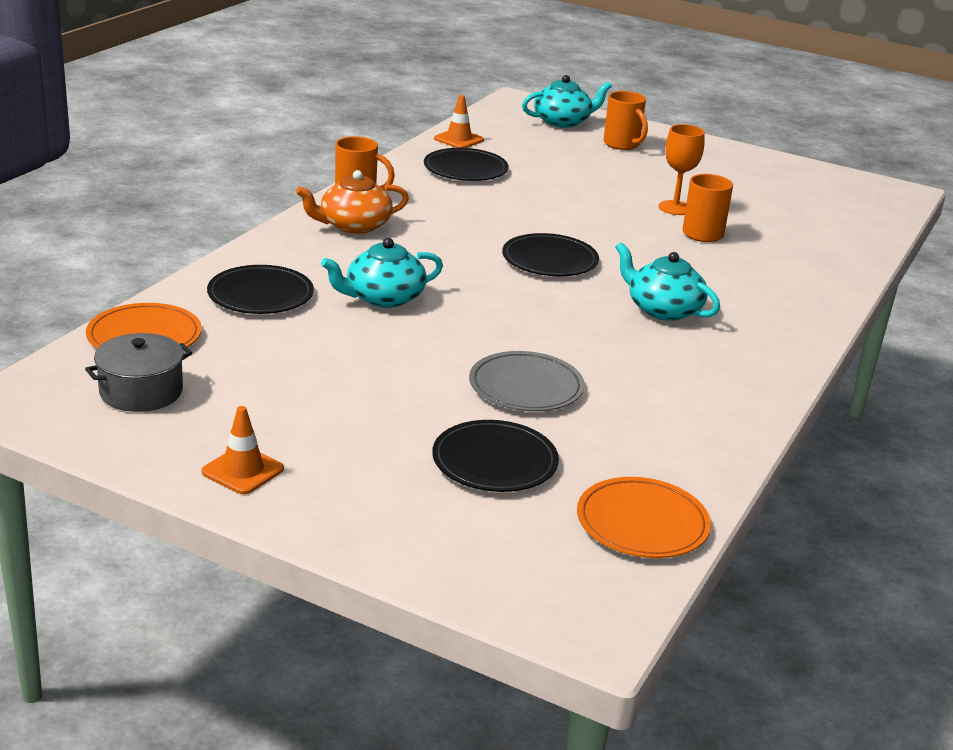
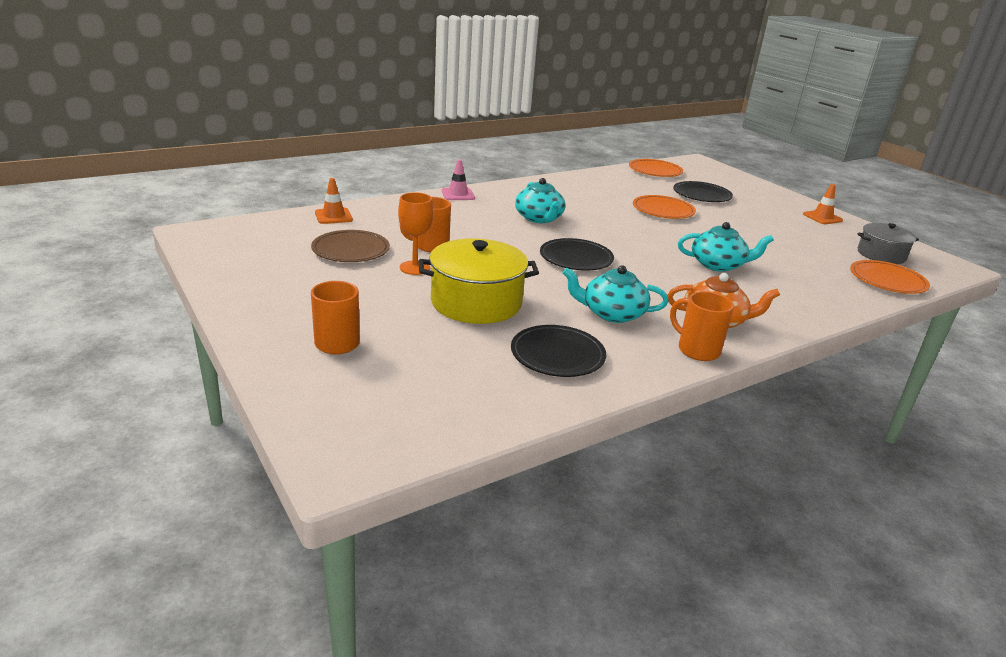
camera: 150 degrees left, 0 degrees up
black plate [207,265,314,314] -> none
orange traffic cone [434,95,484,148] -> orange traffic cone moved to [315,178,353,224]
grey plate [469,351,585,411] -> orange plate [633,195,696,219]
turquoise teapot [522,75,612,128] -> turquoise teapot moved to [563,265,669,323]
none -> brown plate [311,230,390,262]
none -> yellow pot [419,238,539,324]
none -> pink traffic cone [441,160,475,200]

